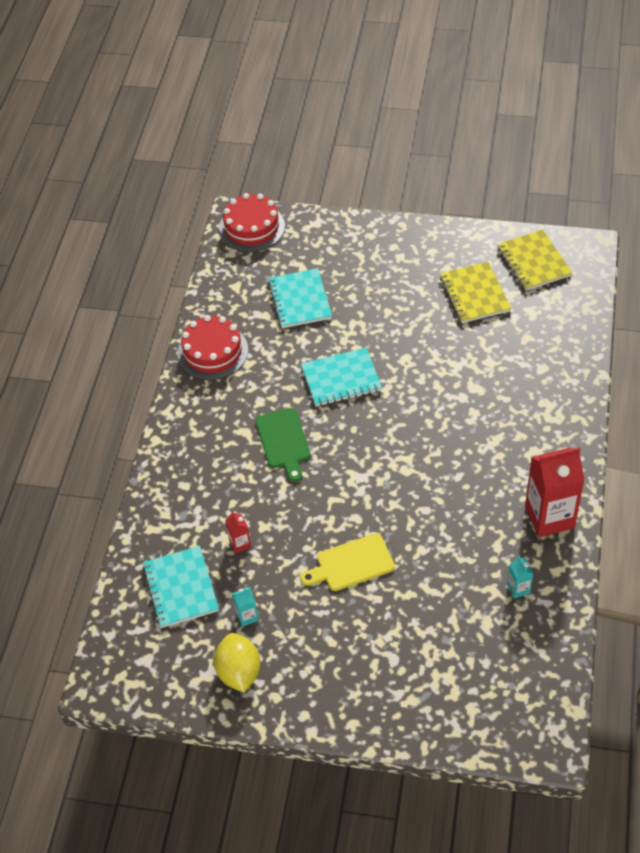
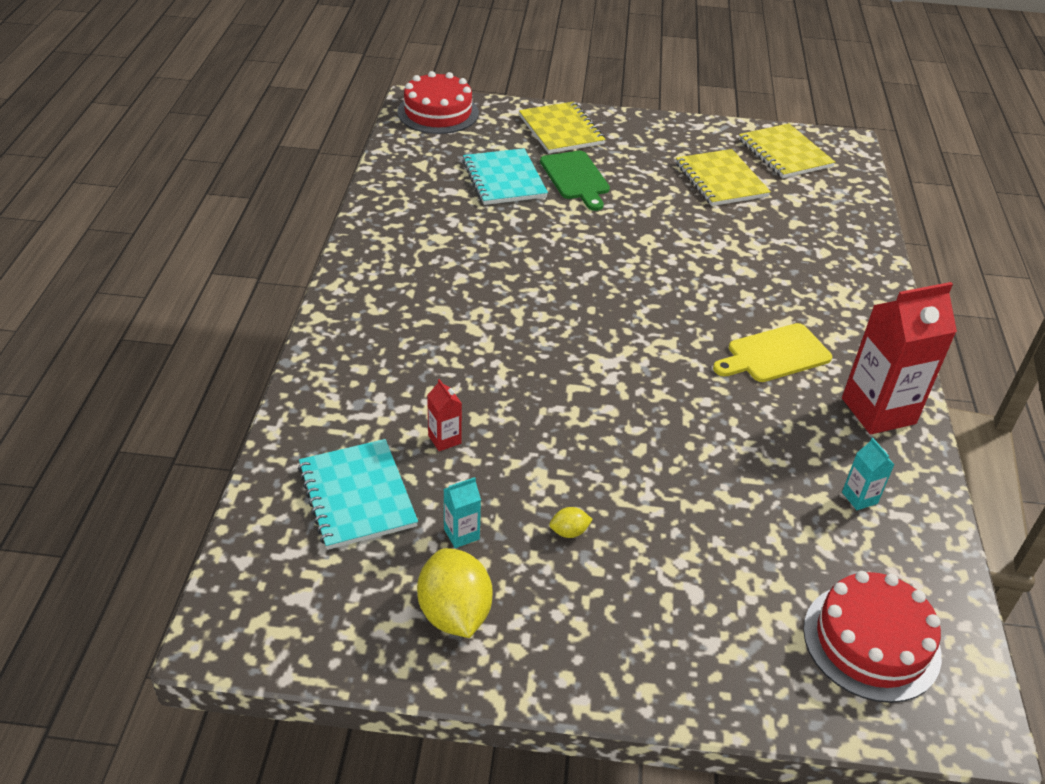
camera: 10 degrees left, 10 degrees down
red cake [177,315,248,380] -> red cake moved to [803,571,942,703]
green cutting board [255,408,311,482] -> green cutting board moved to [540,151,610,211]
yellow cutting board [300,533,395,591] -> yellow cutting board moved to [713,323,832,382]
turquoise notebook [301,348,382,406] -> none
none -> yellow notebook [519,102,606,154]
none -> yellow lemon [549,507,593,538]

